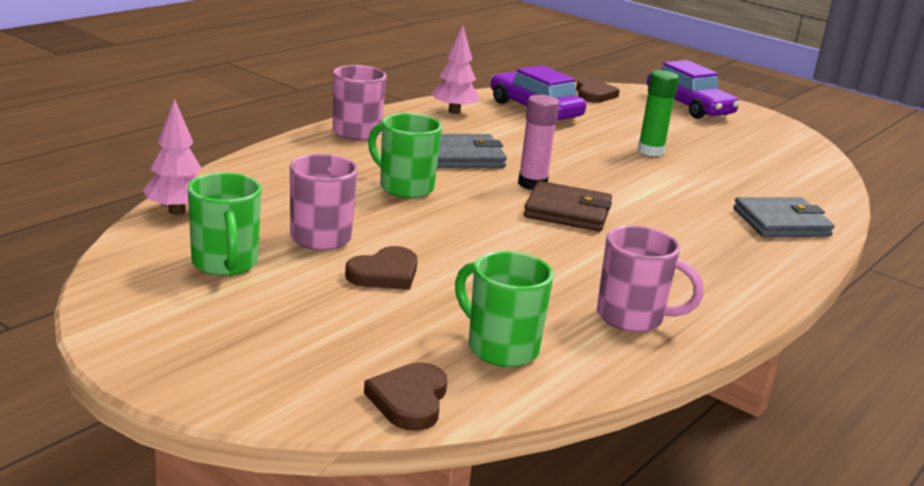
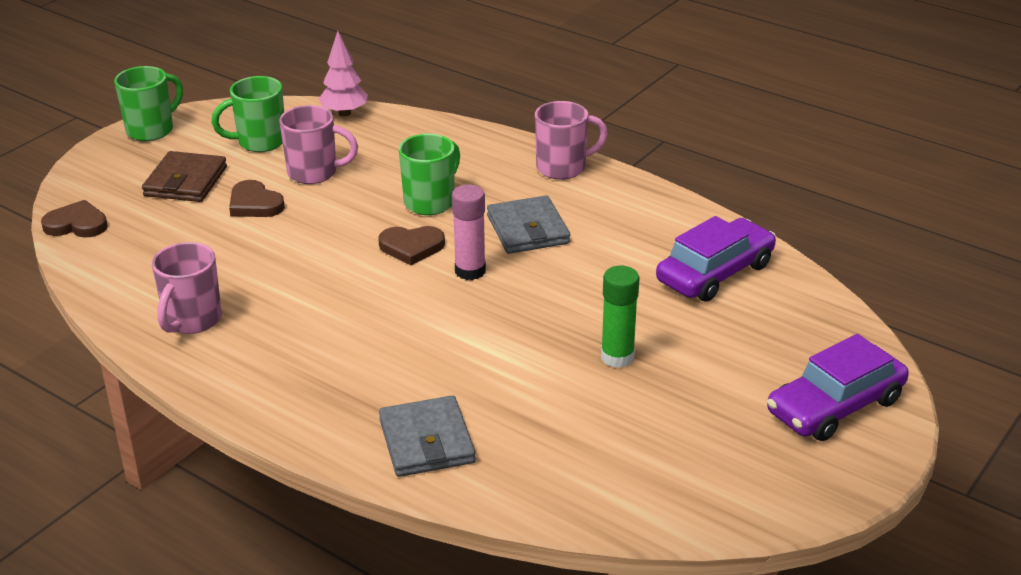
camera: 90 degrees right, 10 degrees up
pink tree [432,25,480,114] -> none
green mug [455,251,554,367] -> green mug moved to [114,66,183,141]
brown wallet [523,181,612,231] -> brown wallet moved to [142,151,227,202]
brown heart [576,78,620,103] -> brown heart moved to [378,226,445,265]

